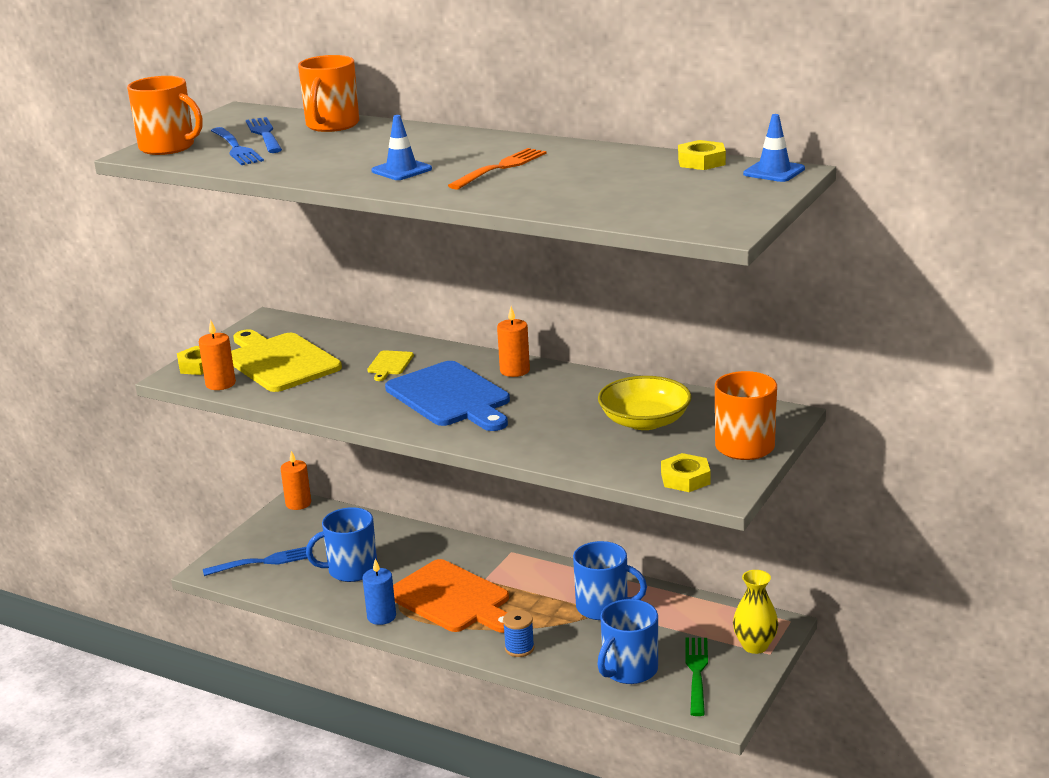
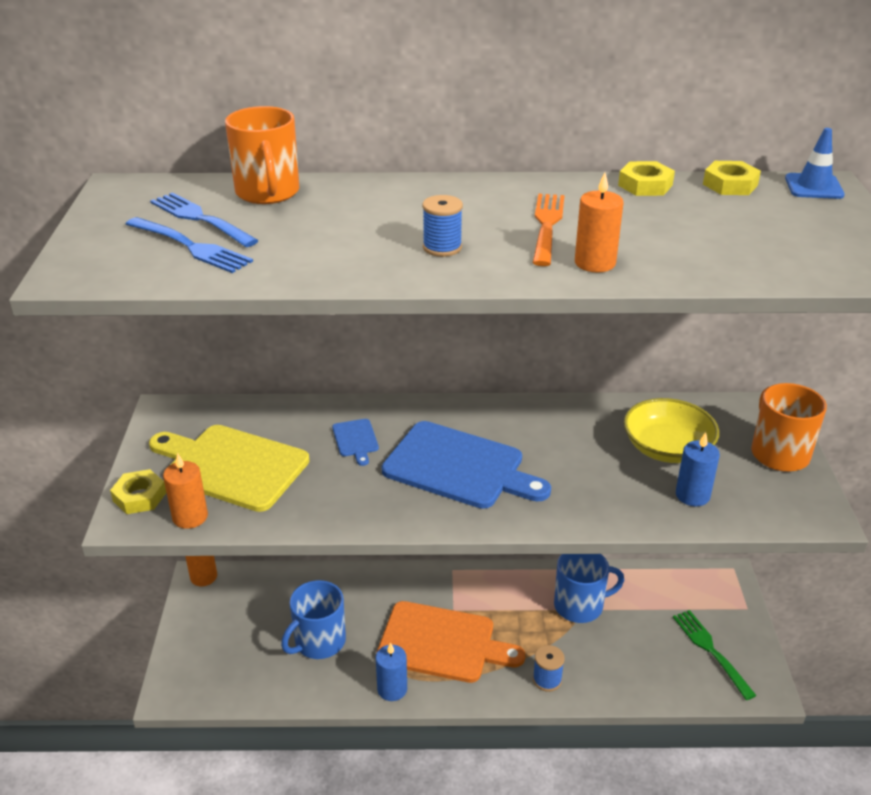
camera: 30 degrees left, 10 degrees up
orange mug [127,76,203,155] -> none
blue fork [203,547,314,576] -> none
yellow cutting board [367,350,414,381] -> blue cutting board [332,419,379,466]
blue traffic cone [371,115,432,180] -> blue spool [422,195,463,257]
orange candle [497,306,530,377] -> orange candle moved to [575,172,623,273]
blue mug [597,599,658,684] -> none
yellow nut [661,453,711,492] -> yellow nut moved to [618,161,675,196]
yellow vase [733,570,778,654] -> none
none -> blue candle [676,432,720,506]

